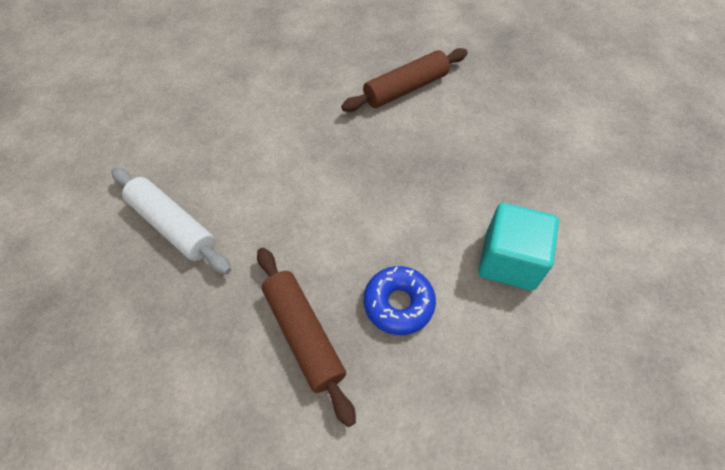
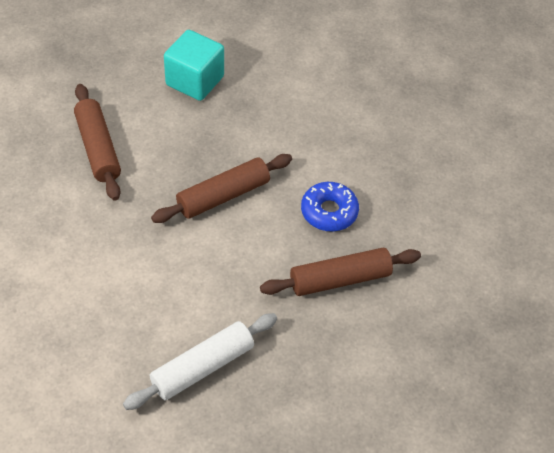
camera: 80 degrees left, 5 degrees down
turquoise cube [478,203,559,291] -> turquoise cube moved to [164,30,224,101]
none -> brown rolling pin [151,154,292,223]

